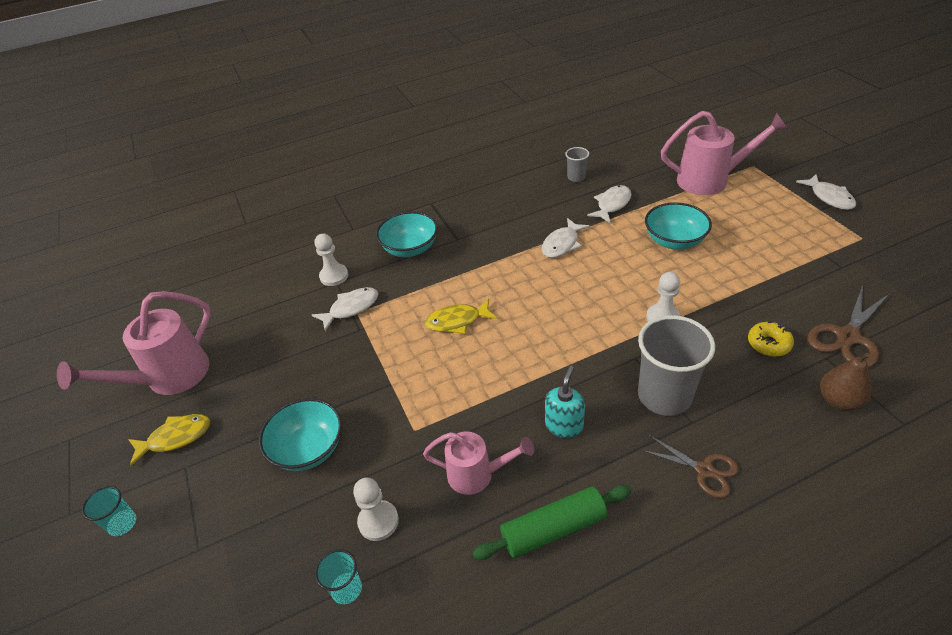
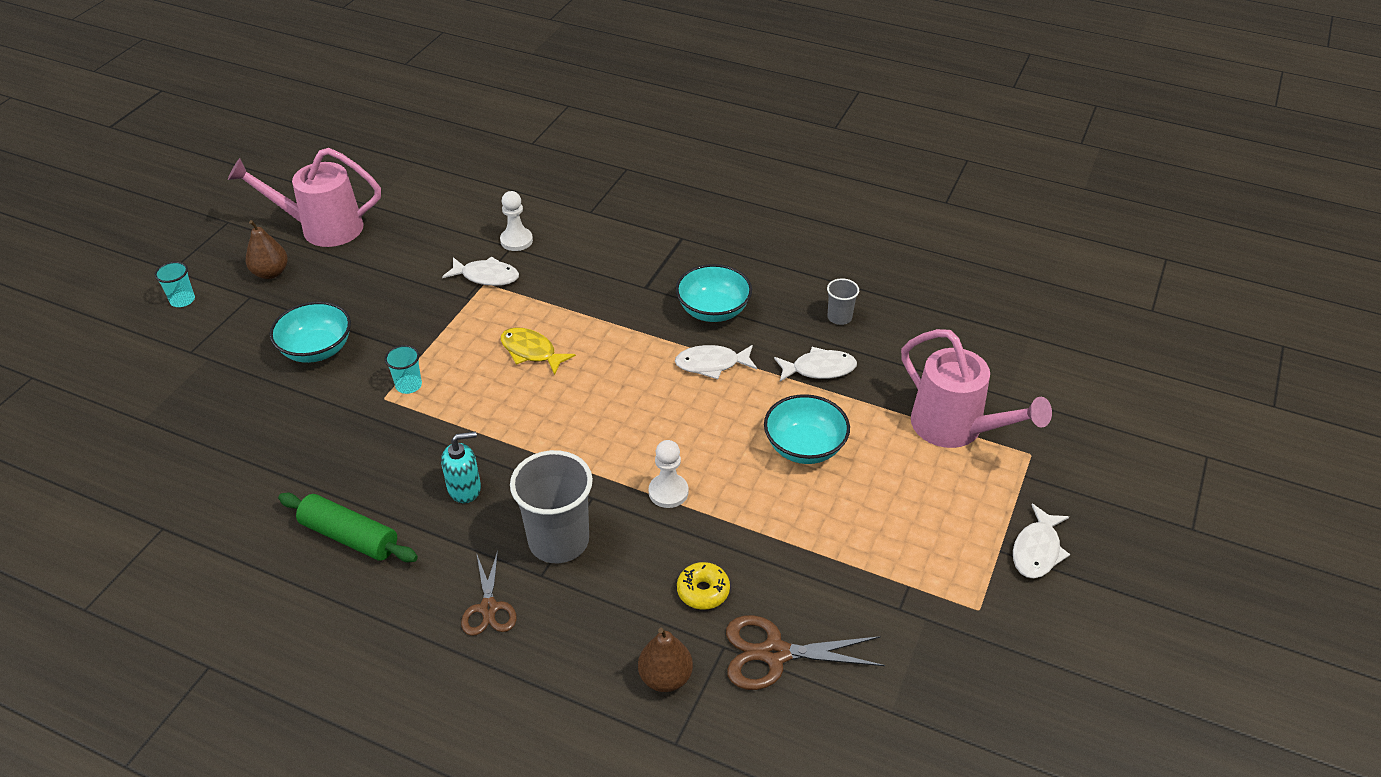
camera: 45 degrees right, 0 degrees up
yellow fish [128,414,210,466] -> brown pear [246,220,288,279]
turquoise cup [315,549,362,604] -> turquoise cup moved to [385,345,422,394]
white pawn [353,477,399,541] -> none
turquoise bowl [376,211,438,257] -> turquoise bowl moved to [676,264,752,322]
pink watering can [423,431,534,495] -> none

